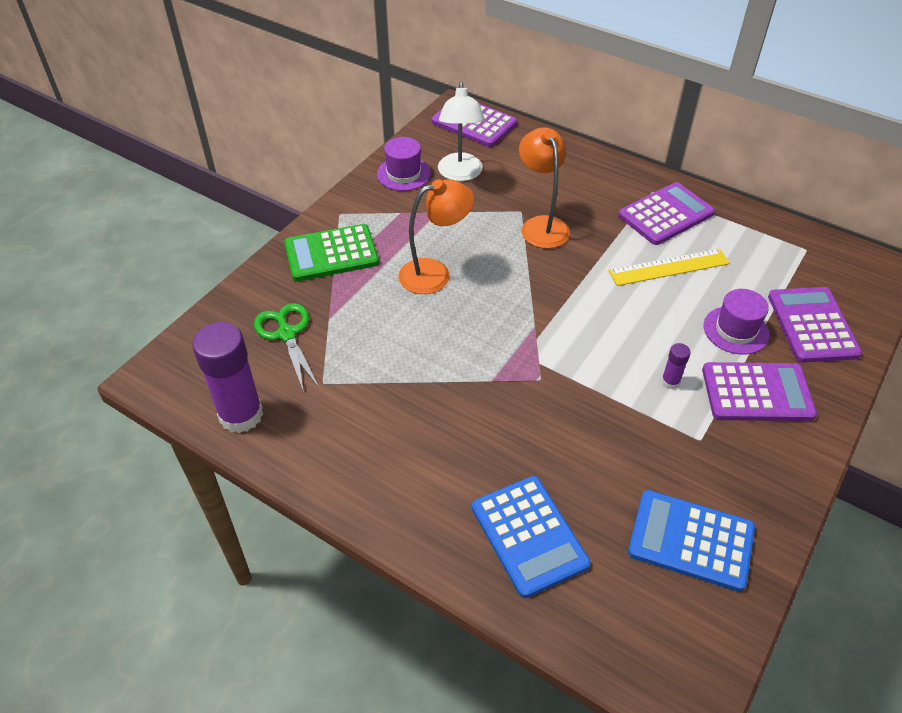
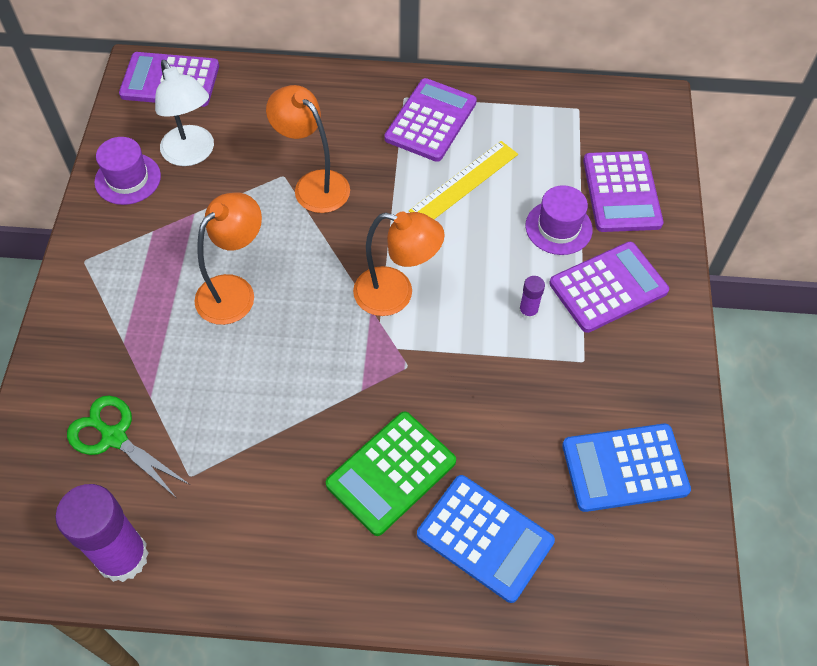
camera: 30 degrees left, 10 degrees up
green calculator [284,224,379,281] -> green calculator moved to [326,411,456,536]
purple calculator [768,287,862,363] -> purple calculator turned 150 degrees counterclockwise [583,151,663,232]
none -> orange lamp [353,212,445,316]

